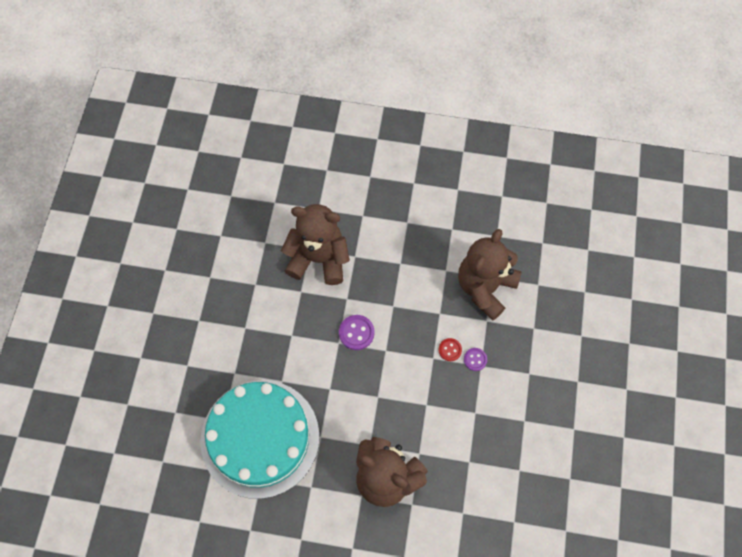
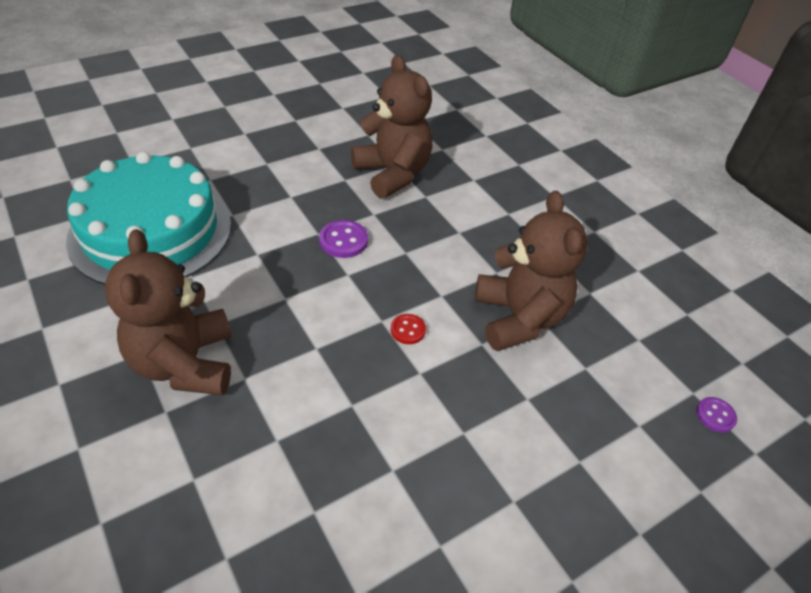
camera: 45 degrees right, 20 degrees down
brown teddy bear [458,229,522,320] -> brown teddy bear turned 90 degrees clockwise [475,191,588,351]
purple button [464,348,487,371] -> purple button moved to [696,397,737,433]

